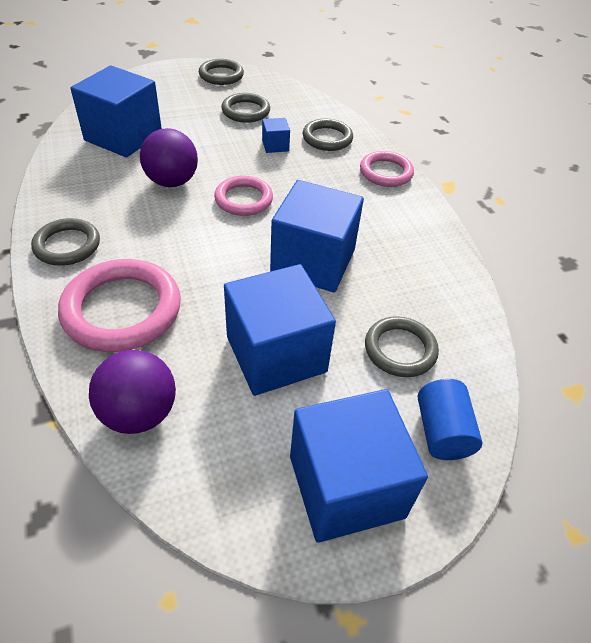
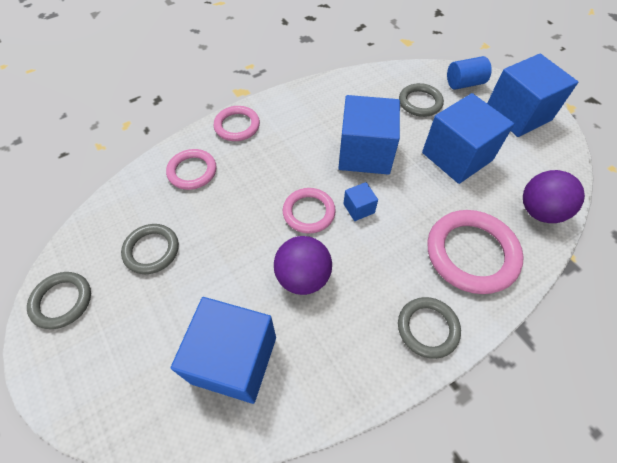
camera: 100 degrees left, 10 degrees up
blue cube [262,118,290,153] -> blue cube moved to [343,182,378,221]
grey ring [303,119,353,151] -> pink ring [166,149,216,190]

